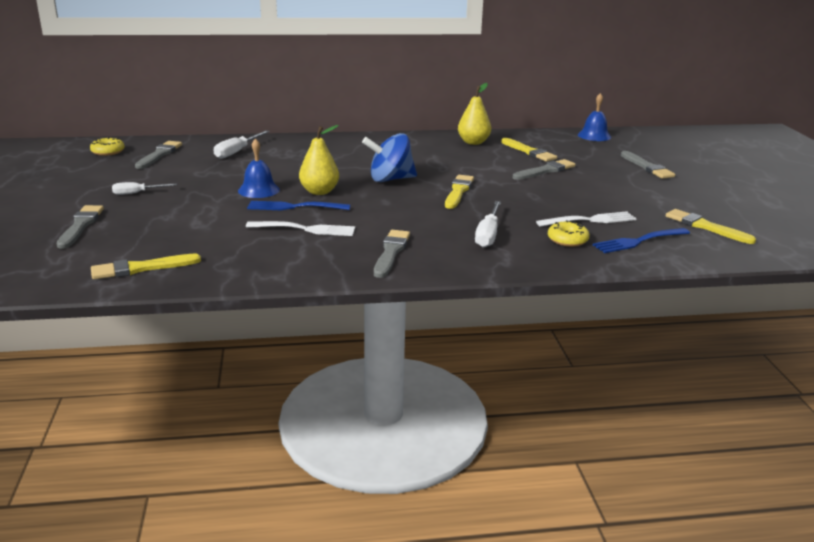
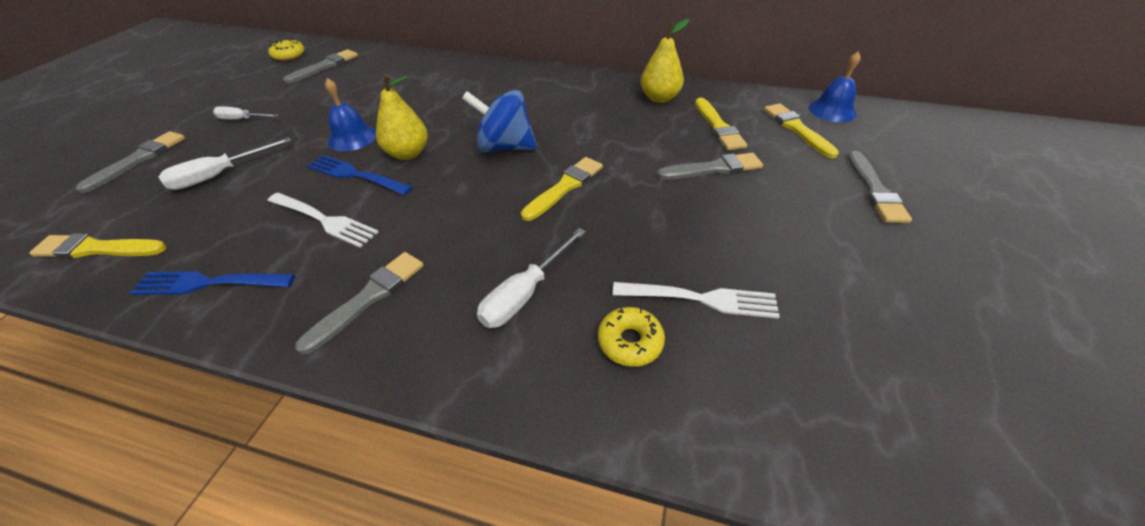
camera: 25 degrees right, 20 degrees up
white screwdriver [214,130,270,159] -> white screwdriver moved to [159,137,292,190]
blue fork [593,228,690,253] -> blue fork moved to [130,271,295,295]
yellow brush [666,209,756,244] -> yellow brush moved to [764,103,839,158]

